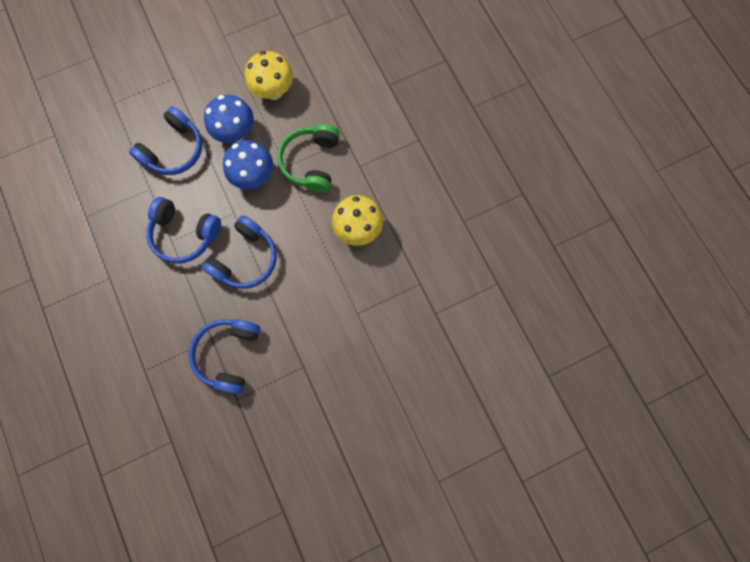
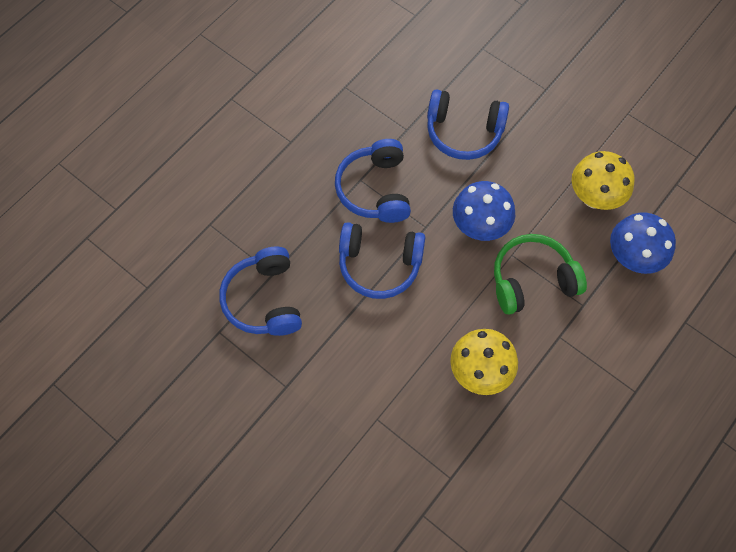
camera: 65 degrees right, 10 degrees down
blue headphones [189,319,260,394] -> blue headphones turned 90 degrees counterclockwise [219,247,302,336]
blue mushroom [204,95,254,143] -> blue mushroom moved to [610,213,676,274]

